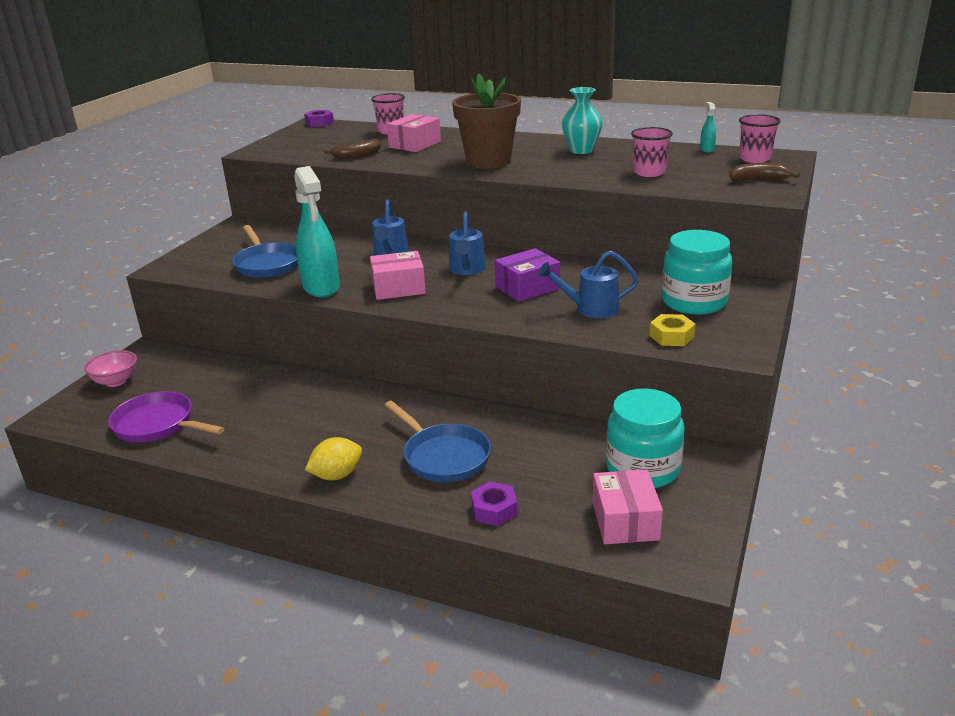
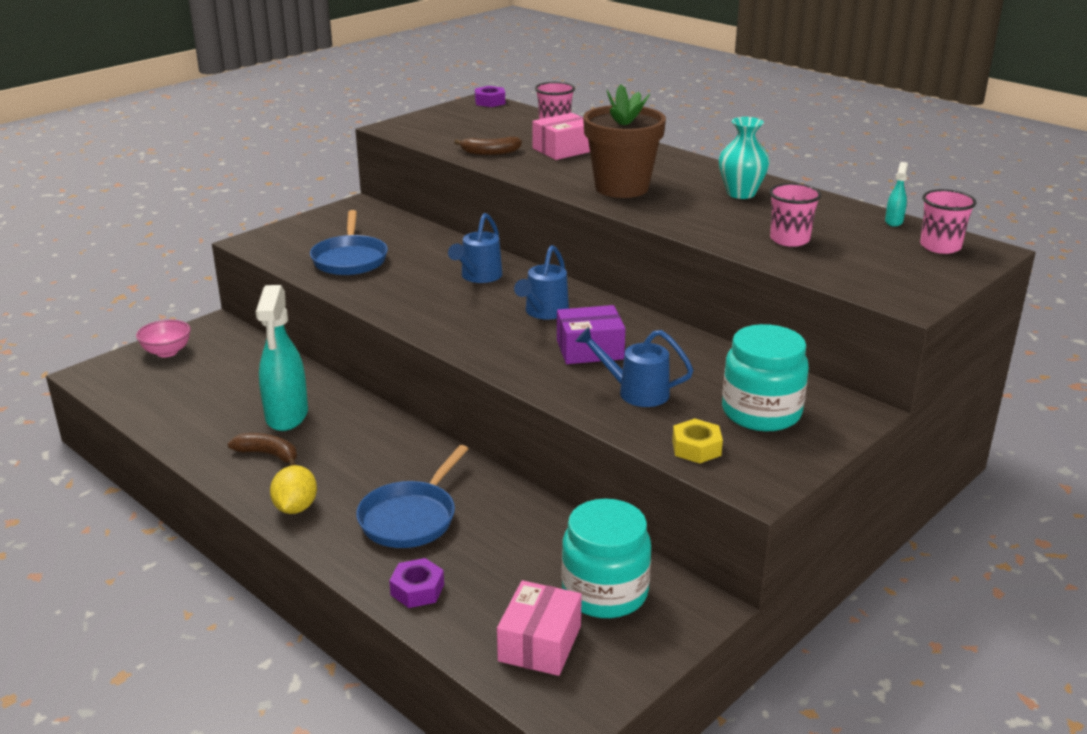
camera: 20 degrees right, 0 degrees up
purple pan [108,391,225,442] -> none
turquoise spray bottle [294,166,340,297] -> turquoise spray bottle moved to [256,285,308,431]
yellow lemon [305,437,362,480] -> yellow lemon turned 75 degrees counterclockwise [270,465,317,514]
pink box [370,251,426,300] -> none
blue pan [385,401,491,482] -> blue pan turned 45 degrees clockwise [356,445,468,548]
brown banana [729,163,800,181] -> brown banana moved to [228,433,297,466]

